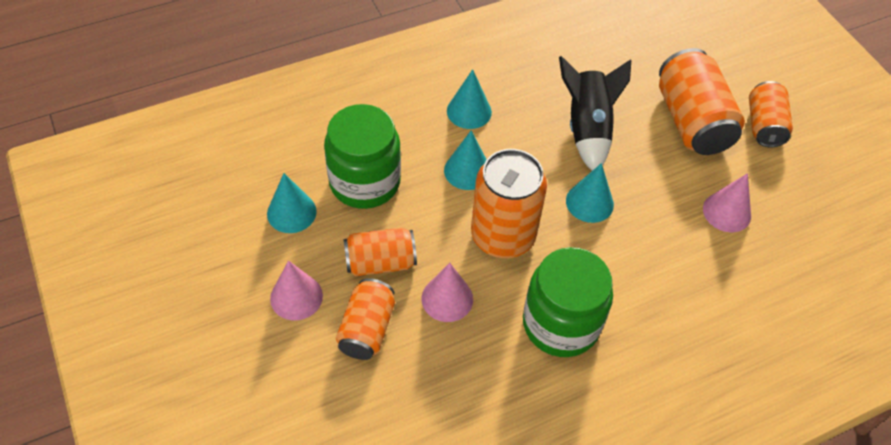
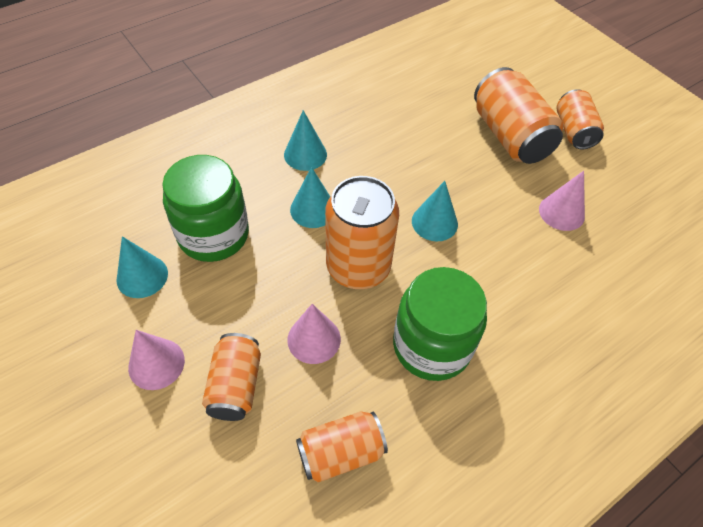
camera: 10 degrees left, 0 degrees up
orange can [343,228,417,276] -> orange can moved to [296,411,388,482]
black rocket [559,56,631,171] -> none

